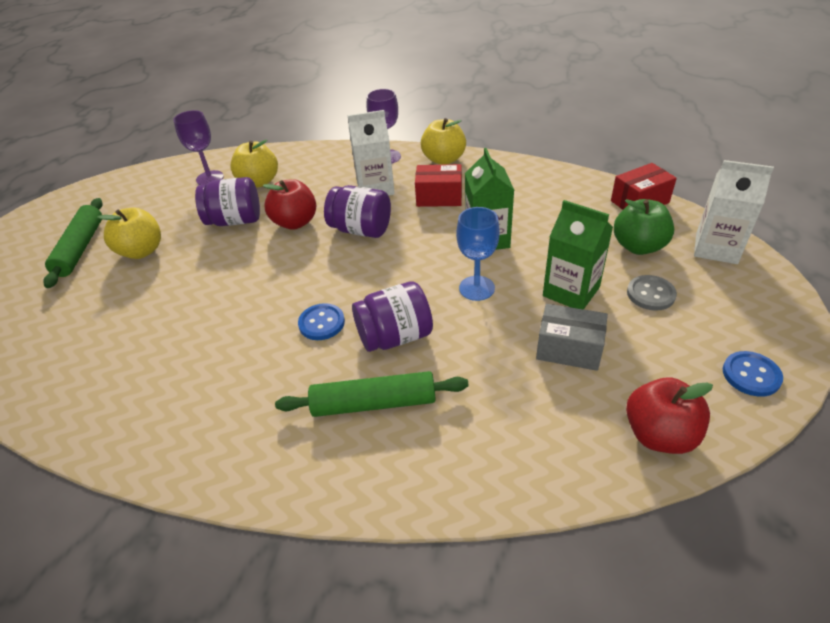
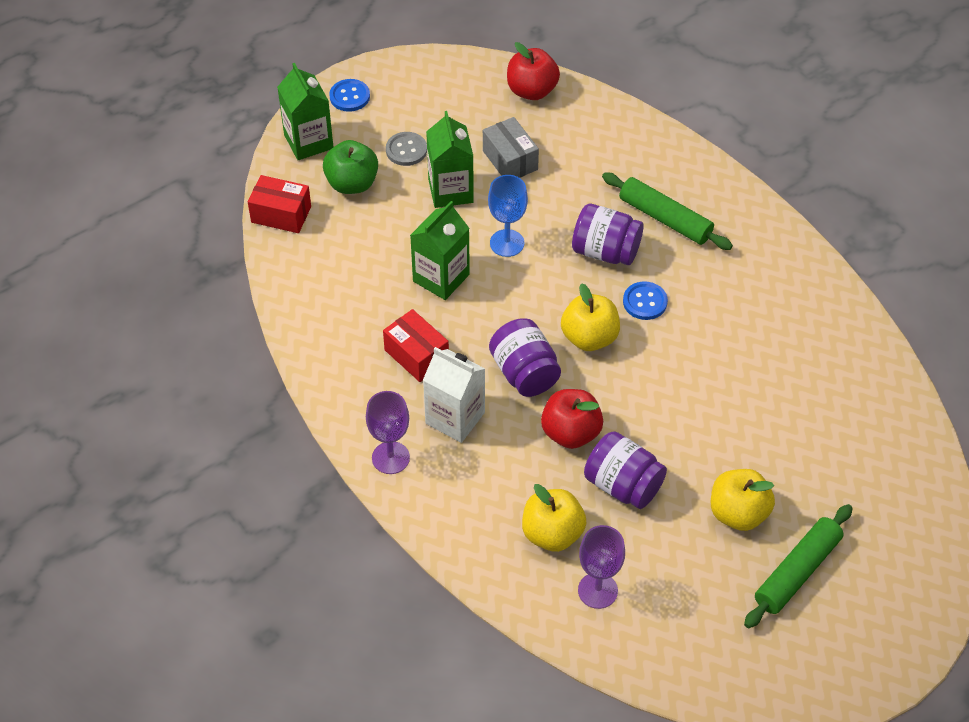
camera: 140 degrees left, 10 degrees up
yellow apple [421,118,466,165] -> yellow apple moved to [561,283,620,351]
white carton [694,160,774,264] -> green carton [277,63,333,160]
blue button [723,351,783,397] -> blue button moved to [329,79,370,112]

